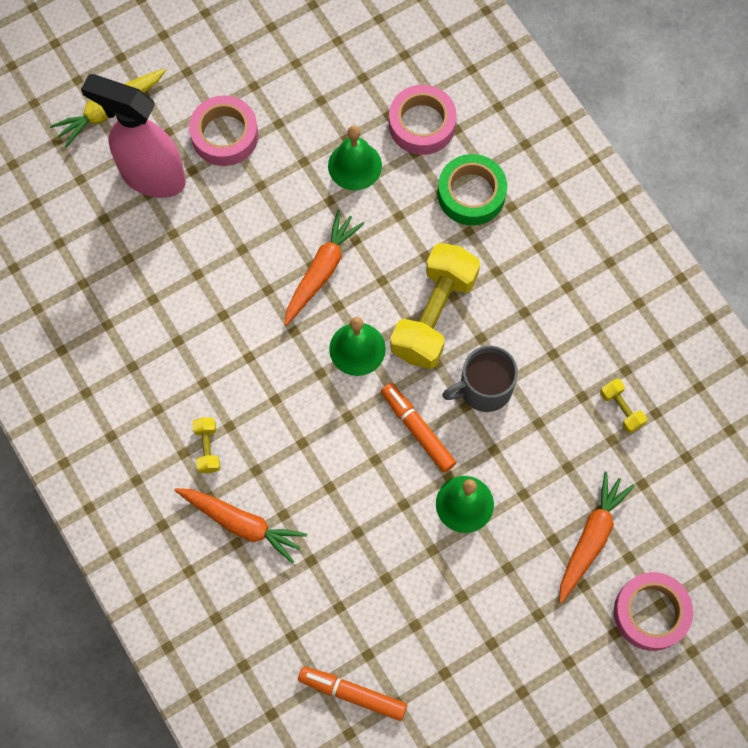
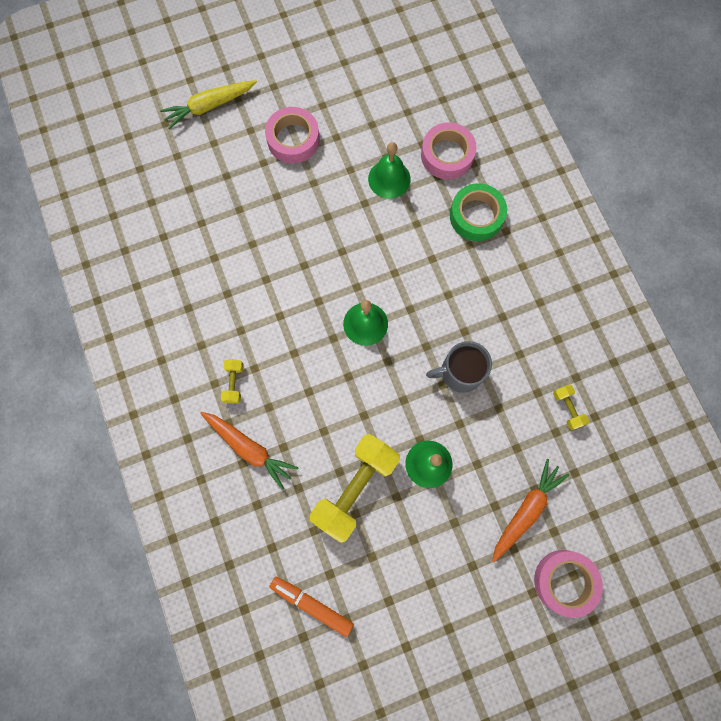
camera: 10 degrees right, 5 degrees up
pink spray bottle [81,74,186,198] -> none
orange carrot [284,210,364,326] -> none
orange marker [381,383,456,472] -> none
yellow dumbbell [390,243,480,369] -> yellow dumbbell moved to [310,434,400,543]

